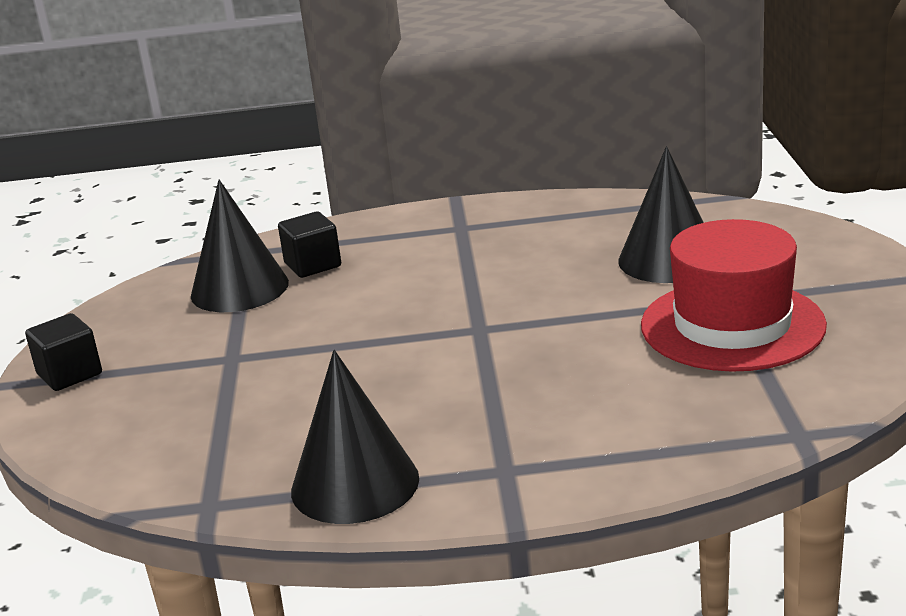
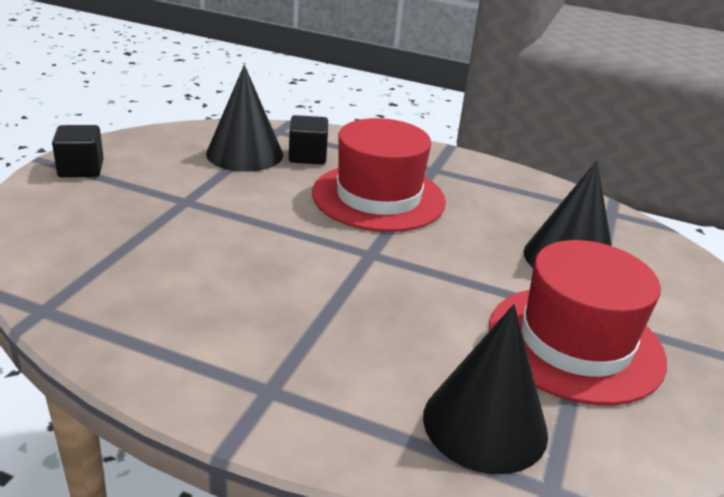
camera: 20 degrees right, 5 degrees up
black cone [291,350,419,524] -> black cone moved to [423,304,548,474]
none -> red hat [312,118,446,232]

